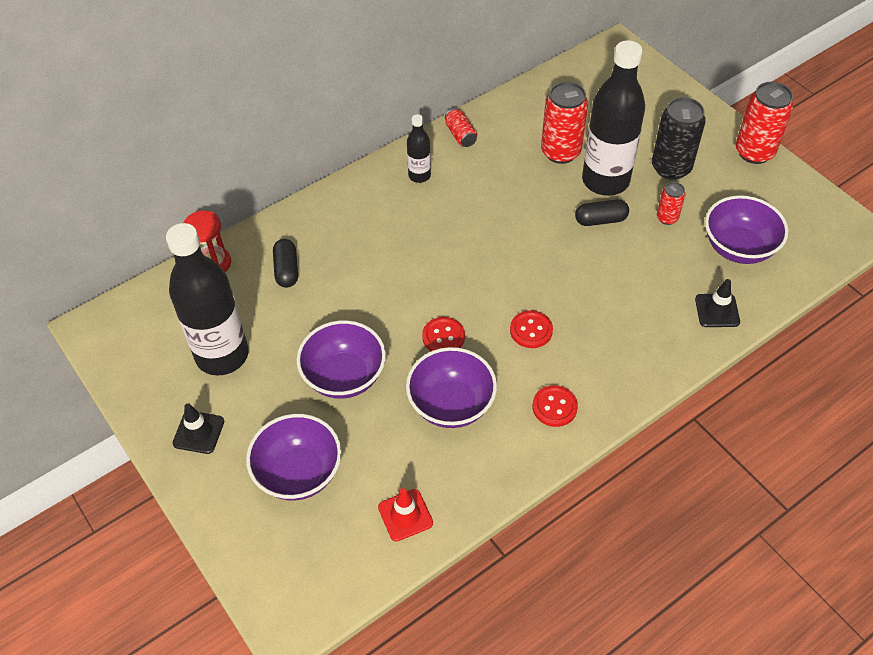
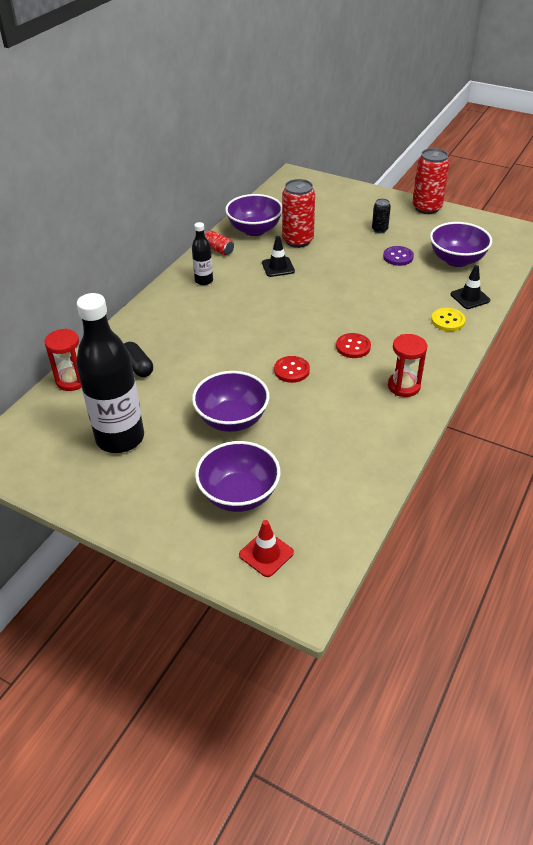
camera: 25 degrees left, 10 degrees down
black traffic cone [173,403,224,454] -> black traffic cone moved to [262,236,295,277]
red traffic cone [378,488,433,542] -> red traffic cone moved to [239,520,294,577]
purple bowl [406,347,497,428] -> purple bowl moved to [225,194,282,236]
red button [532,385,578,427] -> red hourglass [388,334,427,397]
black capsule [575,200,629,226] -> none
black bottle [582,40,645,196] -> none
black can [652,97,706,180] -> black can [372,198,391,233], size x0.53
red can [657,182,686,225] -> purple button [383,246,414,266]
none -> yellow button [431,308,466,331]

